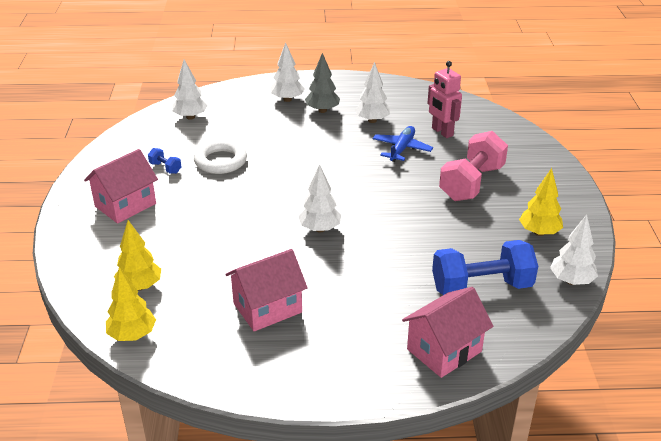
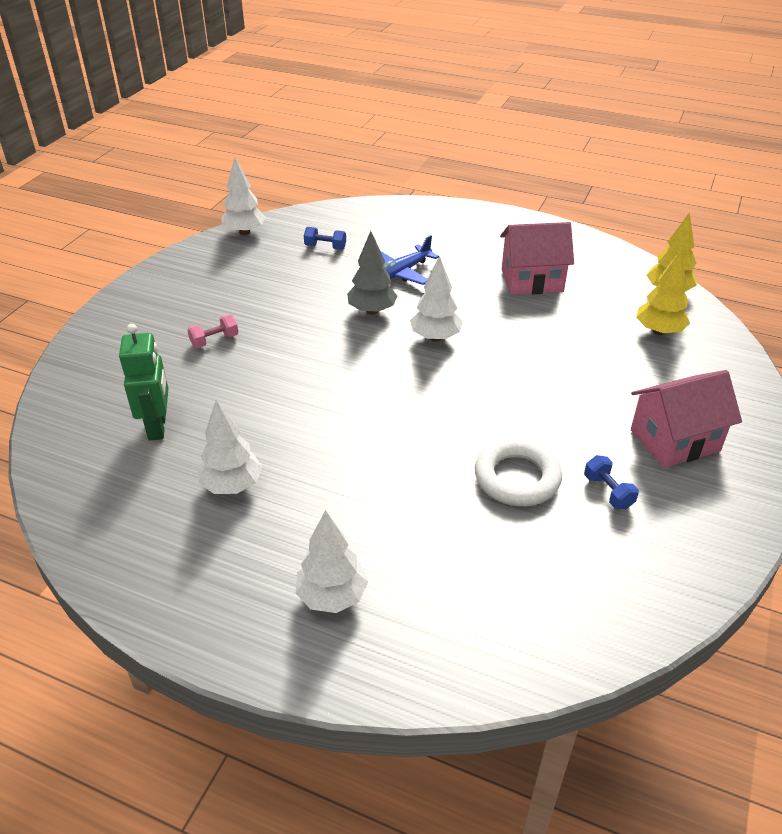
camera: 155 degrees left, 5 degrees up
white tree [172,59,208,120] -> none
grey tree [305,53,340,113] -> grey tree moved to [347,231,397,315]
blue plane [373,126,433,162] -> blue plane moved to [381,235,439,285]
pink house [402,287,494,378] -> none
pink robot [427,61,462,138] -> green robot [119,324,168,441]
blue dumbbell [432,240,538,295] -> blue dumbbell [304,227,346,250], size x0.43
pink dumbbell [439,131,508,201] -> pink dumbbell [187,315,238,348], size x0.43
yellow tree [519,168,563,236] -> none

